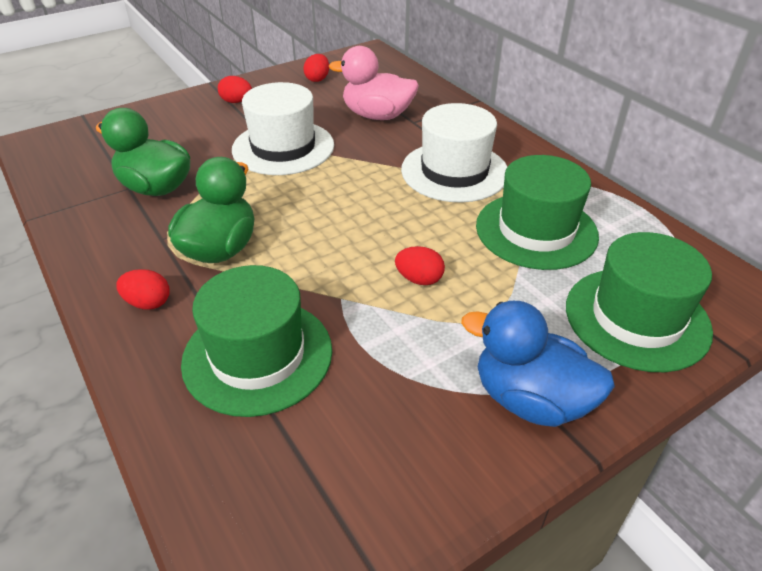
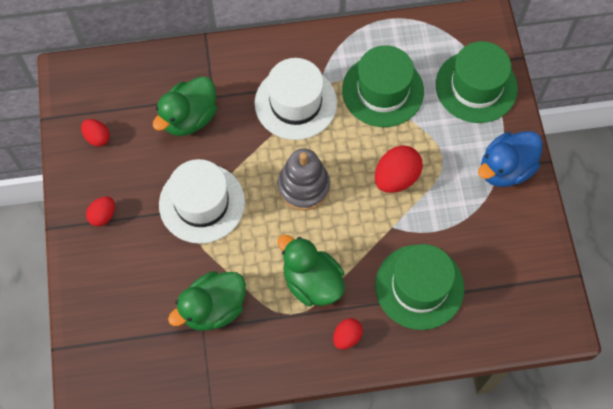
camera: 65 degrees left, 25 degrees up
pink duck [329,46,419,120] -> green duck [153,76,217,136]
red egg [395,246,445,285] -> red egg [375,145,423,193], size x1.69
none -> grey stacking toy [277,148,330,211]

